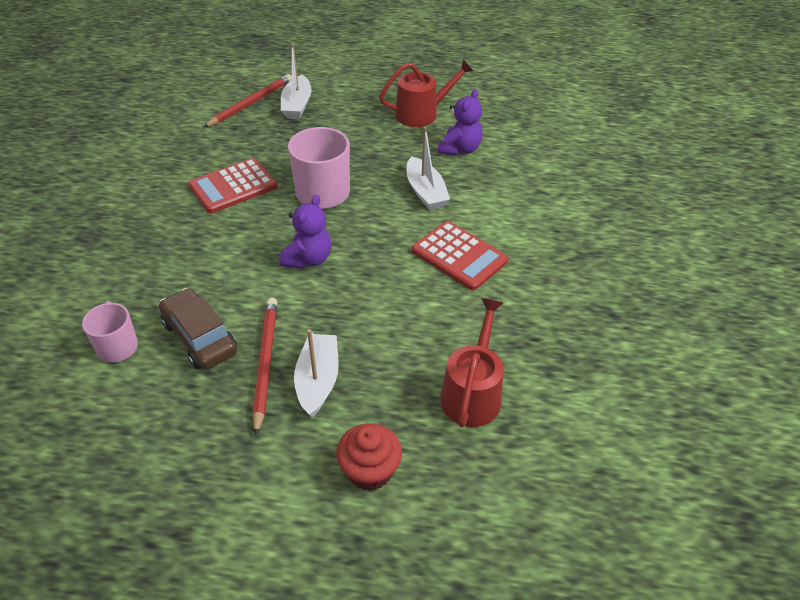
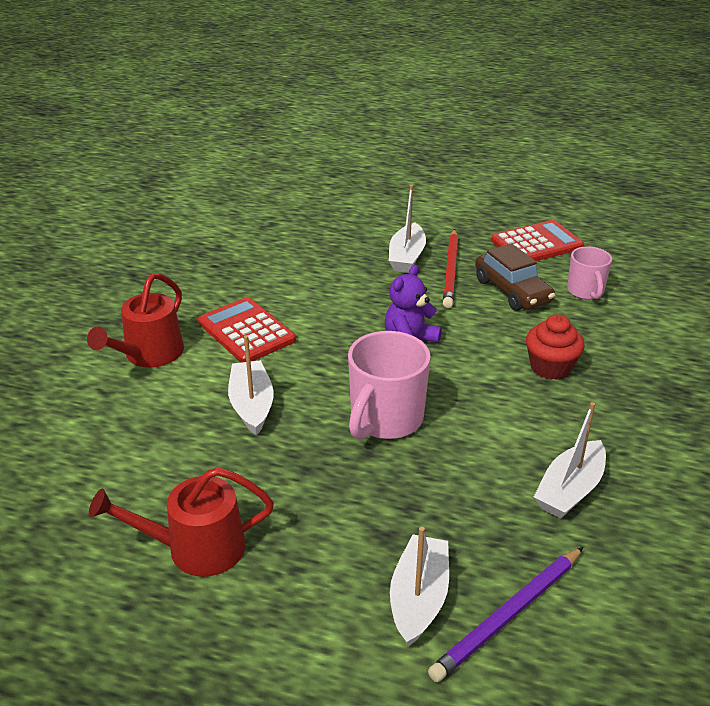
camera: 170 degrees left, 10 degrees down
red calculator [188,158,277,213] -> red calculator moved to [491,220,584,261]
red pencil [204,74,292,127] -> purple pencil [428,547,583,682]
red cupcake [336,423,402,491] -> red cupcake moved to [526,314,585,380]
purple teddy bear [438,89,482,156] -> none
red watering can [440,298,504,427] -> red watering can moved to [87,273,184,367]
none -> white boat [534,402,606,519]

